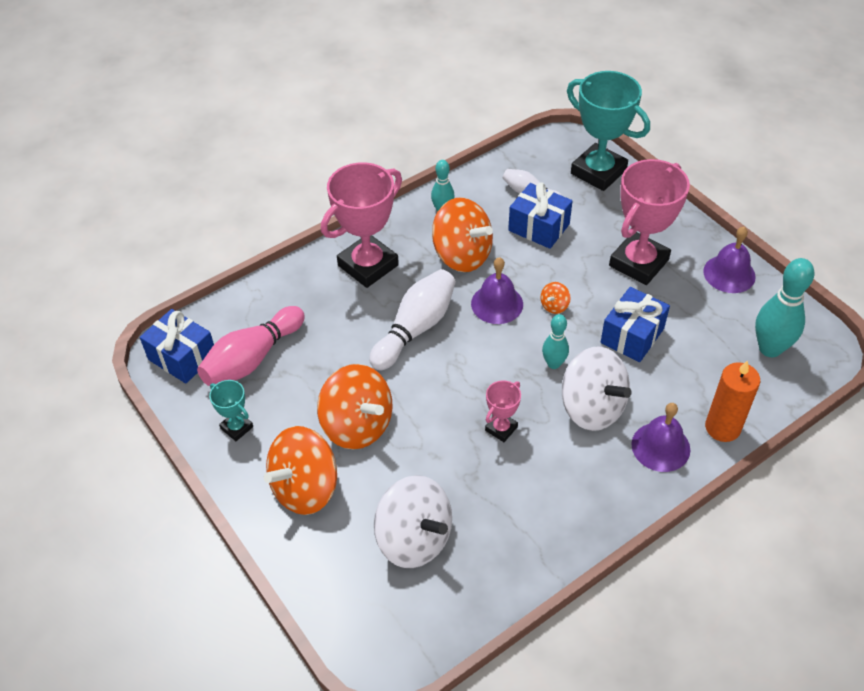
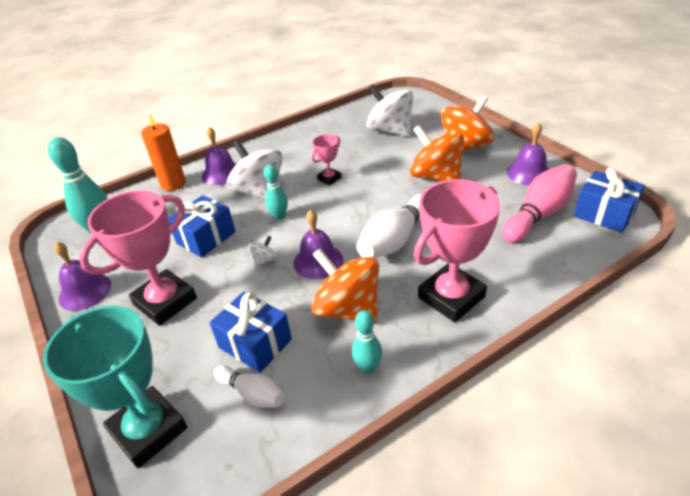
camera: 175 degrees left, 10 degrees down
turquoise trophy [209,380,253,441] -> purple bell [507,122,549,186]
orange spinning top [540,282,570,314] -> white spinning top [249,236,277,267]

